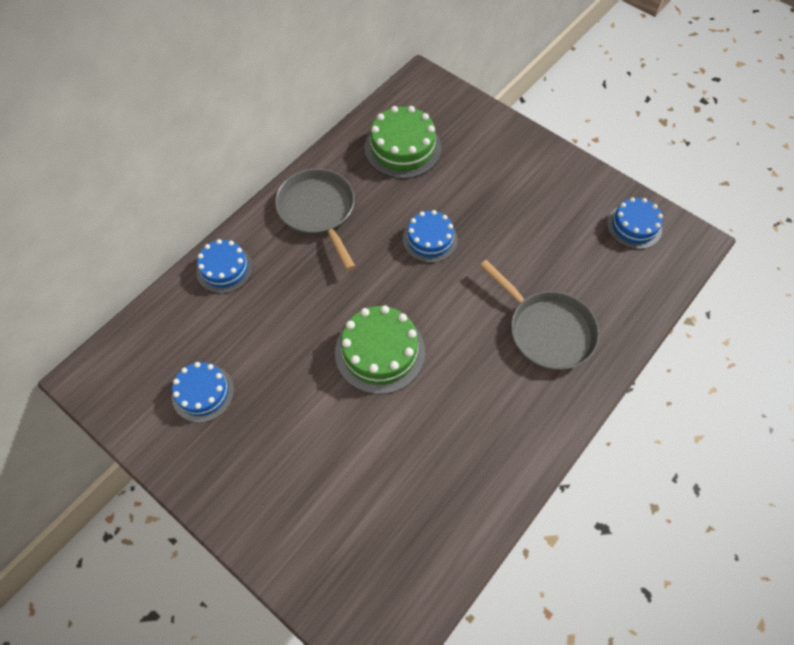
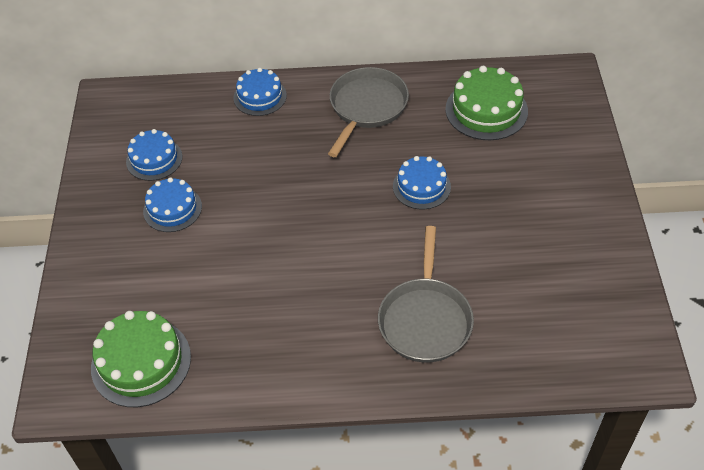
camera: 50 degrees right, 10 degrees down
green cake [335,305,425,394] -> green cake moved to [91,311,191,407]
blue cake [607,197,663,249] -> blue cake moved to [143,177,202,232]

